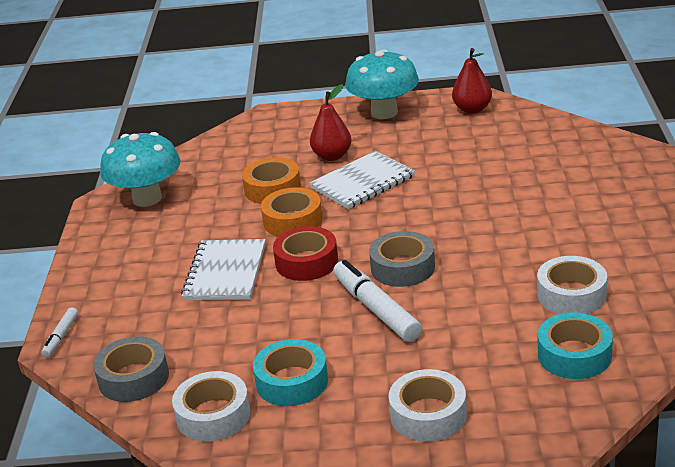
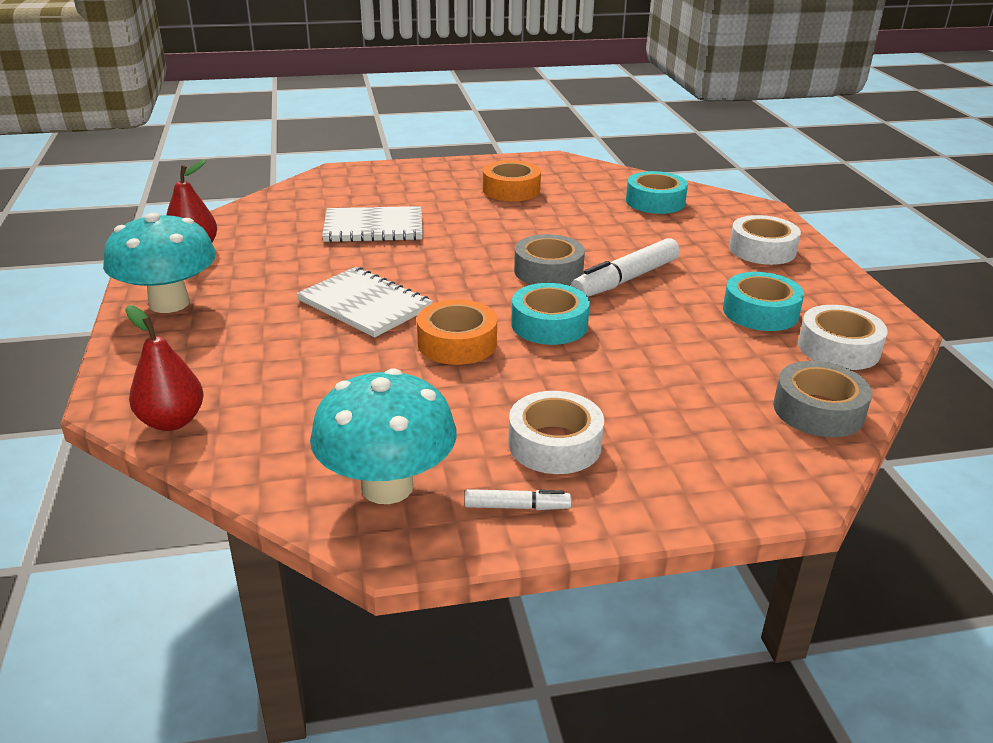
camera: 105 degrees left, 0 degrees up
white marker [41,307,78,358] -> white marker moved to [464,489,571,510]
white notebook [181,239,265,301] -> white notebook moved to [322,206,423,242]
orange tape [242,157,301,204] -> orange tape moved to [483,160,541,201]
red tape [273,226,338,281] -> turquoise tape [511,283,590,345]
red pear [310,84,351,161] -> red pear moved to [125,305,203,431]
white tape [537,256,607,314] -> white tape moved to [508,391,604,474]

